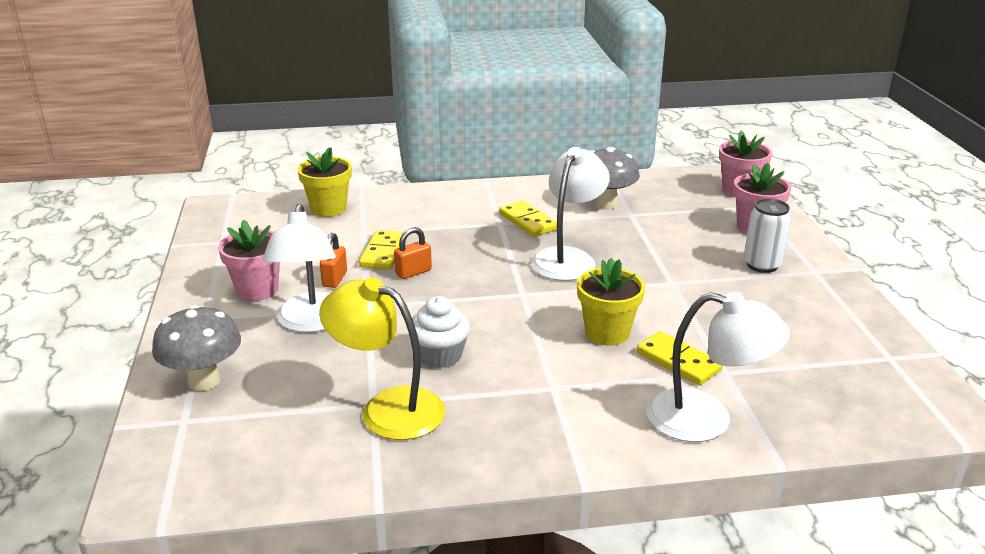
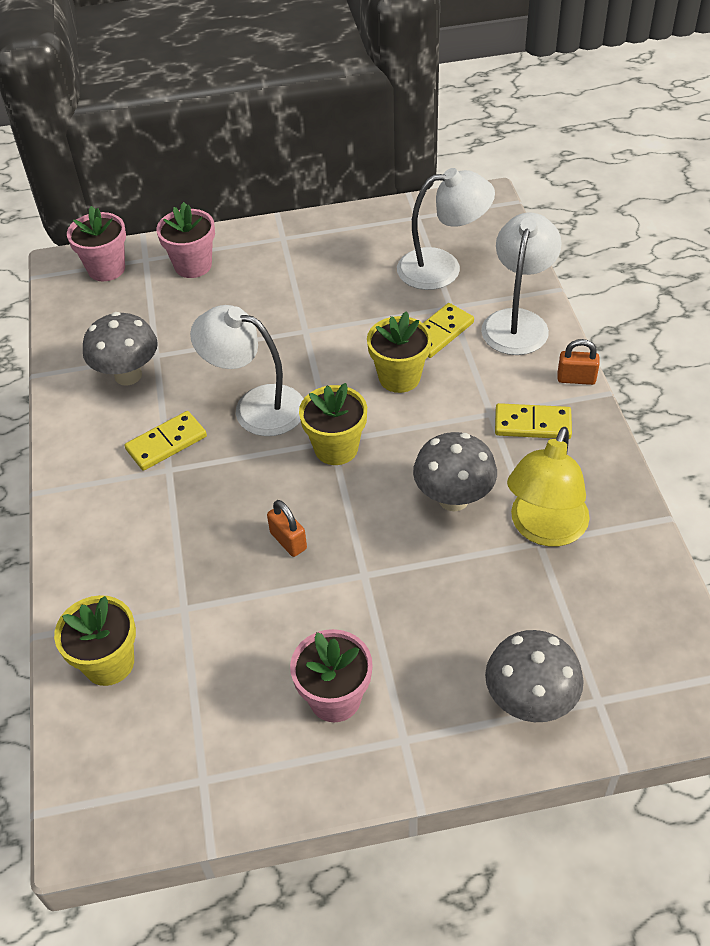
camera: 90 degrees left, 20 degrees up
white lamp [263,204,336,333] -> white lamp moved to [397,168,495,290]
orange padlock [320,233,347,288] -> orange padlock moved to [557,339,600,385]
yellow domino [359,230,406,270] -> yellow domino moved to [495,403,572,439]
white cupcake [408,296,470,368] -> grey mushroom [413,432,497,512]
white can [744,198,791,273] -> none
none -> yellow flower pot [299,383,367,465]

